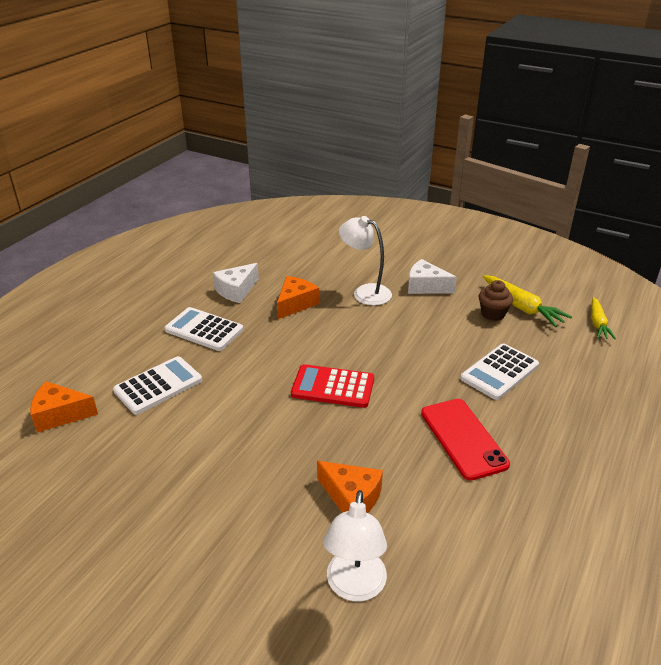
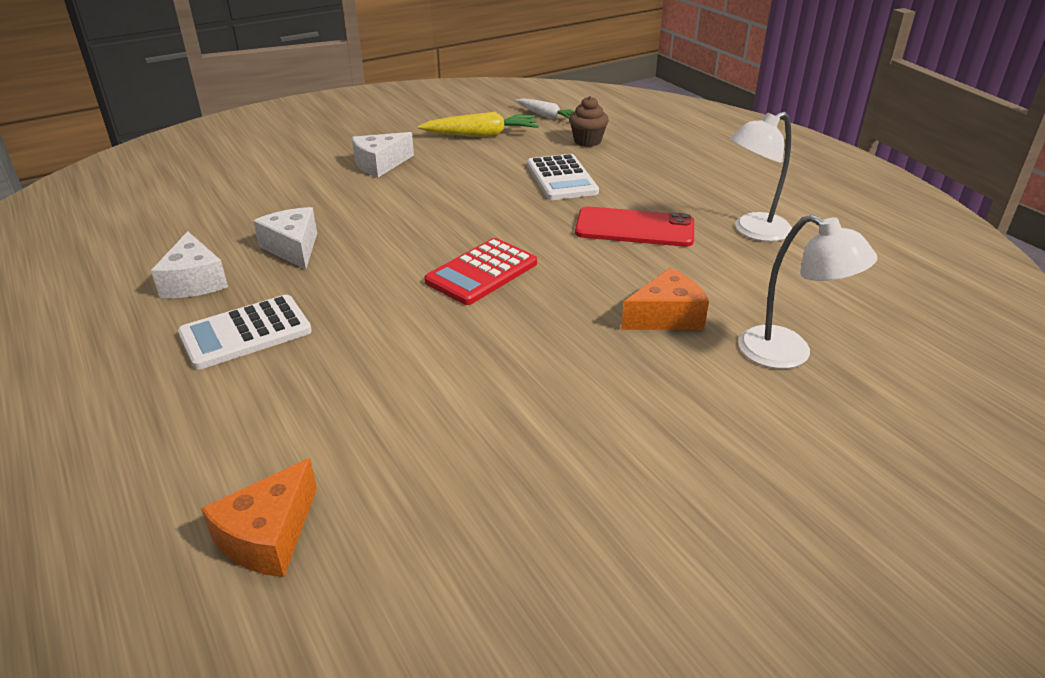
camera: 60 degrees left, 0 degrees up
white calculator [113,356,202,414] -> none
orange cheese [277,276,319,319] -> white cheese [253,207,317,270]
white lamp [339,216,392,306] -> white lamp moved to [730,112,792,242]
brown cupcake [479,280,513,321] -> brown cupcake moved to [569,96,609,147]
yellow carrot [591,297,616,339] -> white carrot [515,98,574,119]

